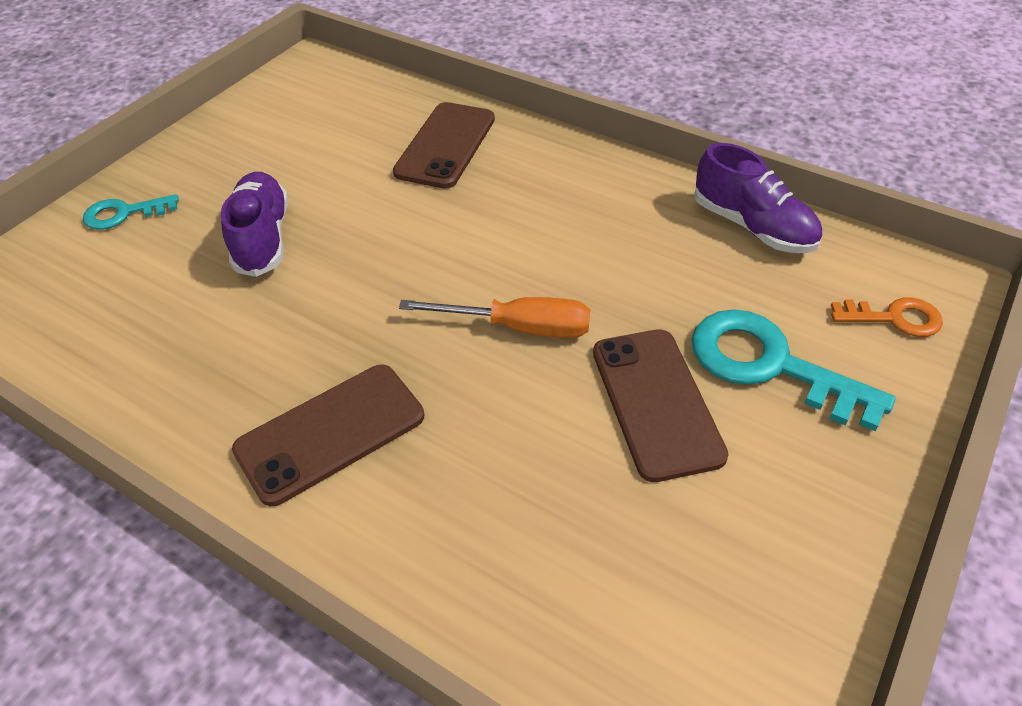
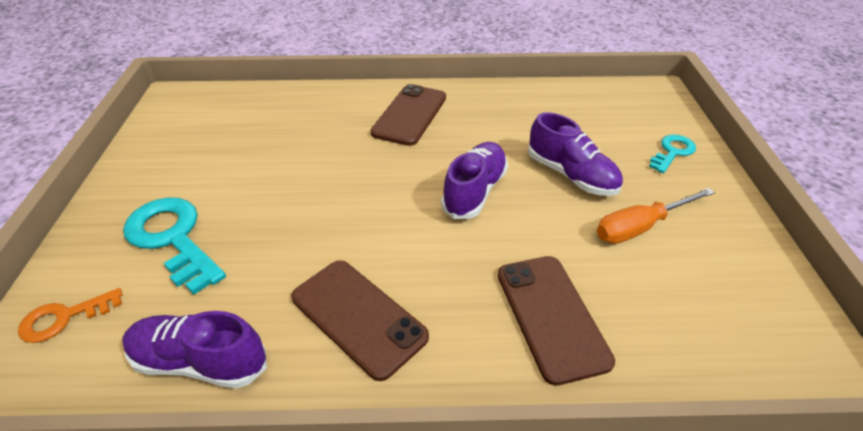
camera: 145 degrees right, 5 degrees down
orange screwdriver [399,297,590,338] -> orange screwdriver moved to [597,188,715,244]
brown phone [593,329,729,482] -> brown phone moved to [291,260,429,381]
turquoise key [691,309,896,431] -> turquoise key turned 135 degrees counterclockwise [123,198,226,295]
none -> purple shoe [441,142,508,219]

